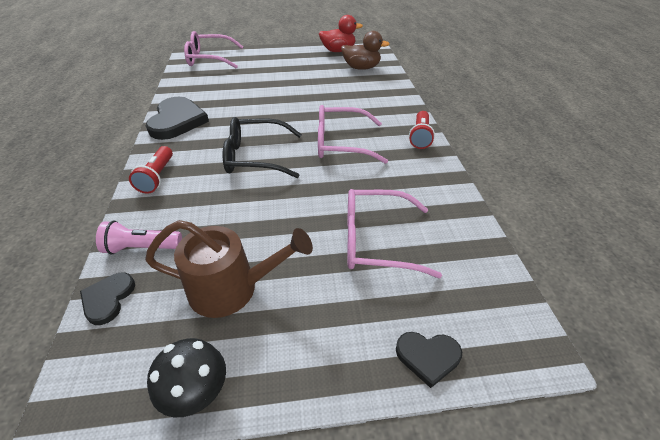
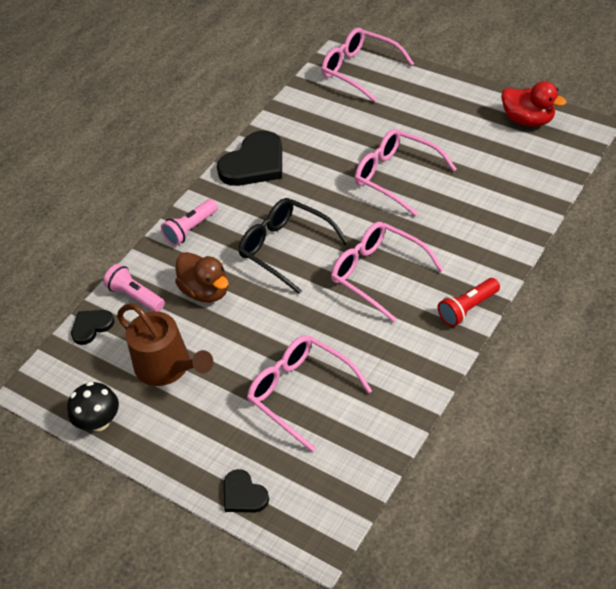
camera: 45 degrees right, 5 degrees up
red flashlight [129,146,173,194] -> pink flashlight [161,199,218,246]
brown duck [341,31,390,70] -> brown duck moved to [175,252,228,303]
none -> pink glasses [355,129,457,216]

